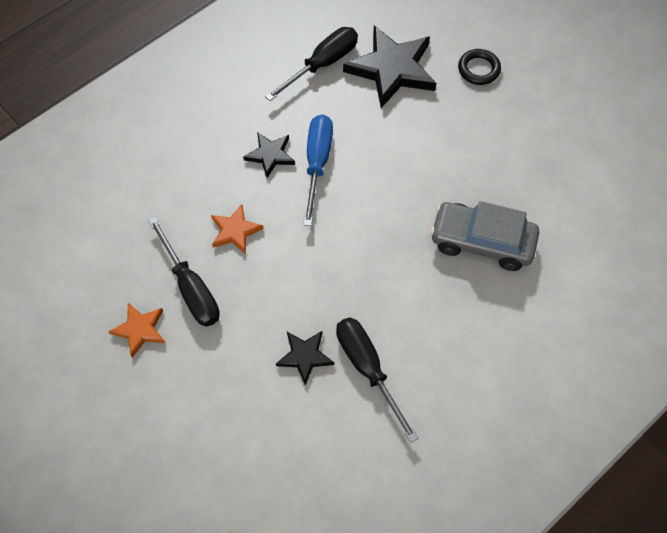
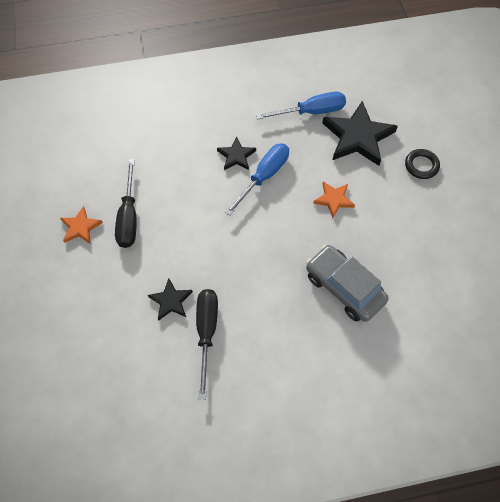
camera: 30 degrees right, 0 degrees up
orange star [211,204,264,254] -> orange star moved to [313,181,355,218]
black screwdriver [265,27,358,101] -> blue screwdriver [256,92,346,120]

